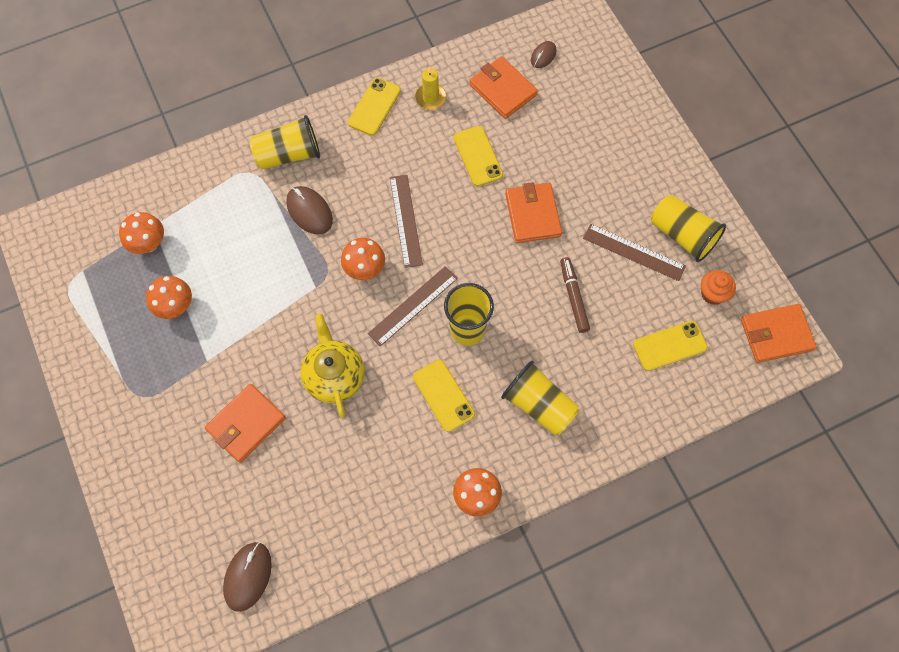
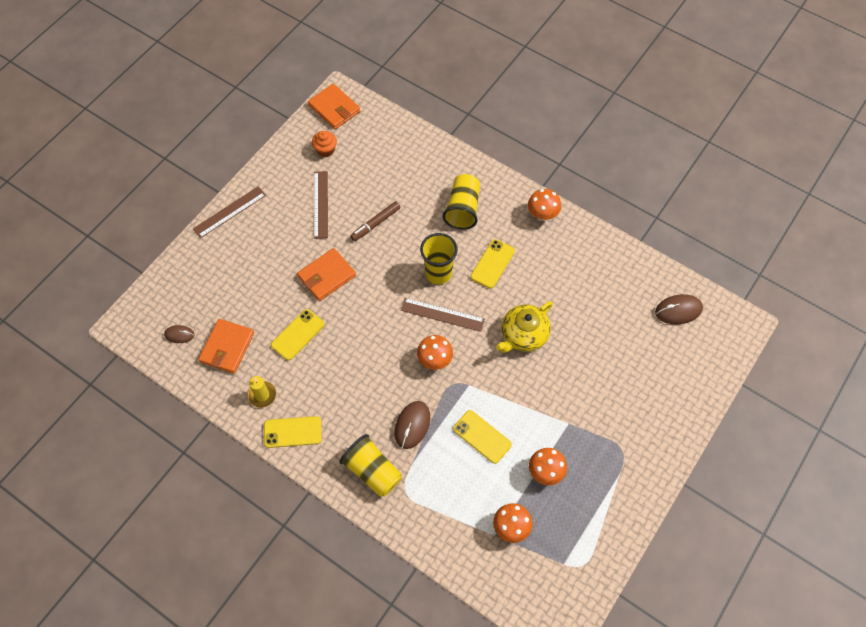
camera: 120 degrees left, 5 degrees down
orange wallet [205,384,286,463] -> none
brown ruler [390,175,423,268] -> brown ruler moved to [193,186,266,238]
yellow phone [633,321,708,371] -> yellow phone moved to [453,410,512,464]
yellow cup [651,195,726,262] -> none

